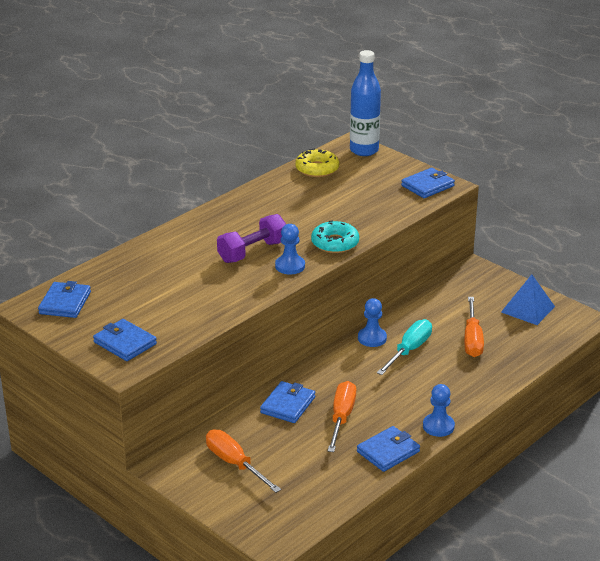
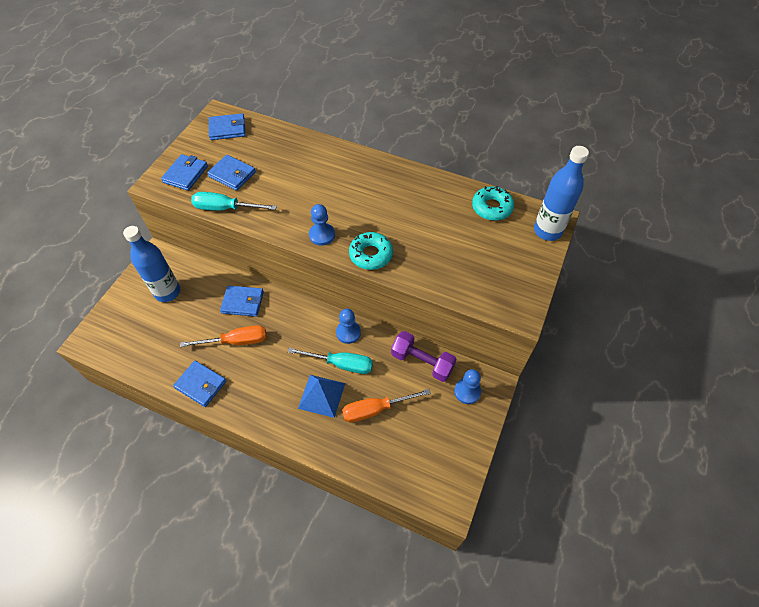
camera: 70 degrees right, 25 degrees up
orange screwdriver [206,429,281,493] -> blue bottle [123,226,180,302]
purple dumbbell [217,214,286,263] -> purple dumbbell moved to [391,331,457,382]
yellow donut [295,148,339,177] -> turquoise donut [472,186,514,221]
blue wallet [401,168,455,198] -> blue wallet moved to [207,155,256,191]
blue pawn [423,384,455,437] -> blue pawn moved to [454,369,481,404]
blue pyramid [501,274,555,325] -> blue pyramid moved to [298,375,345,418]
none -> turquoise screwdriver [191,192,277,211]

